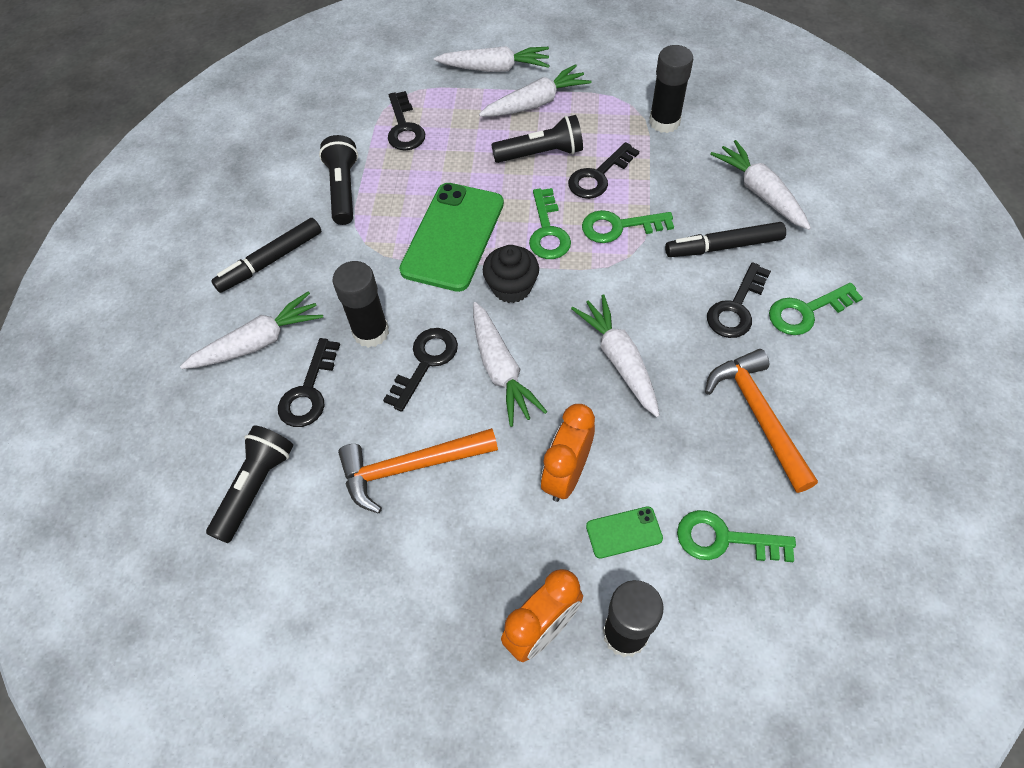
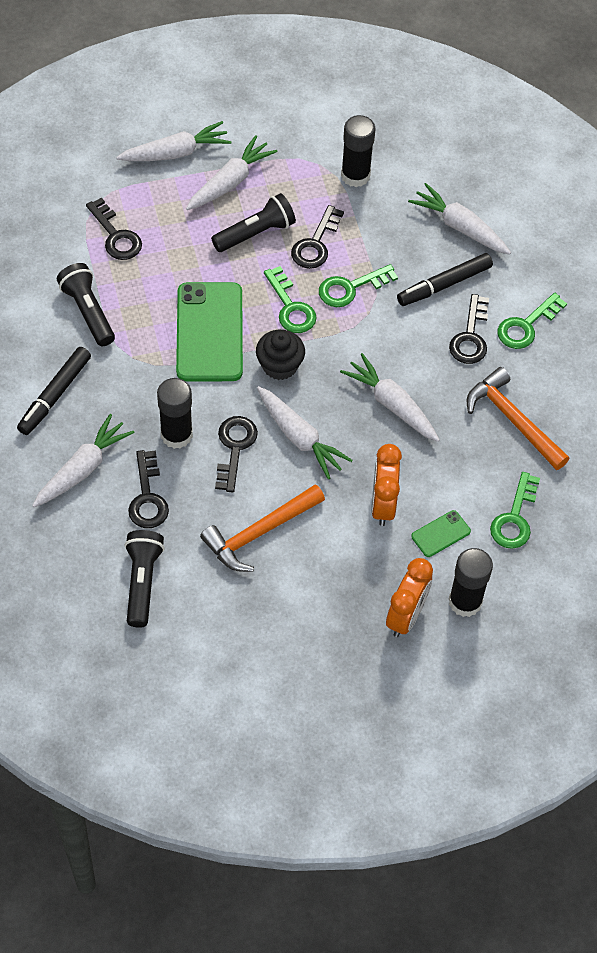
camera: 25 degrees left, 0 degrees up
green key [677,510,796,562] -> green key turned 60 degrees counterclockwise [490,472,540,549]

